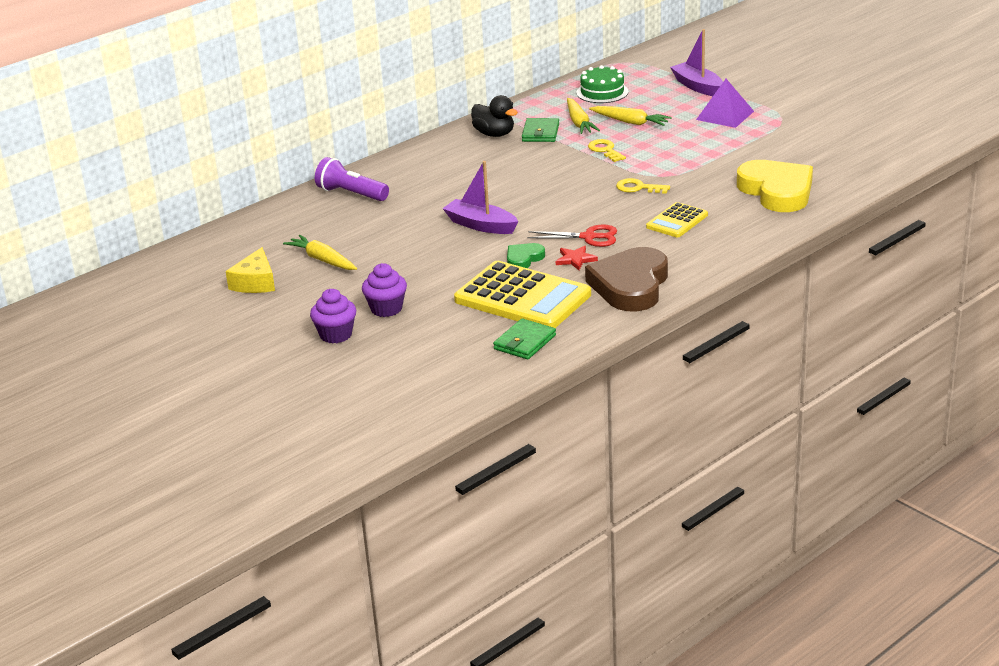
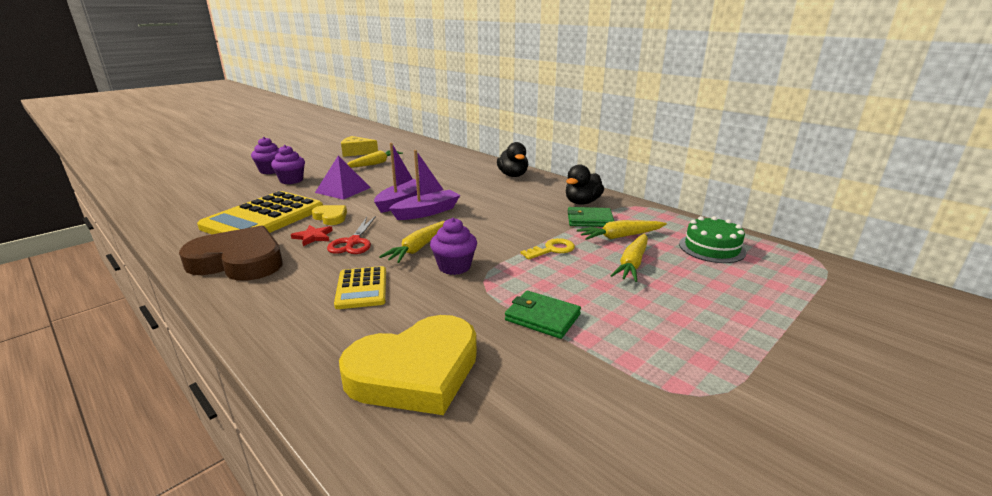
camera: 85 degrees right, 5 degrees down
purple flashlight [315,157,389,201] -> none
green wallet [493,318,556,359] -> green wallet moved to [505,291,581,339]
green heart [507,243,545,268] -> yellow heart [312,205,347,225]
yellow key [616,178,670,194] -> purple cupcake [430,218,477,275]
yellow calculator [646,202,708,237] -> yellow calculator turned 135 degrees counterclockwise [334,266,386,309]
purple boat [670,29,723,96] -> purple boat moved to [389,150,460,220]
purple pyramid [696,79,754,128] -> purple pyramid moved to [315,156,371,200]
none -> yellow carrot [379,221,445,263]
none -> black duck [497,142,528,177]

